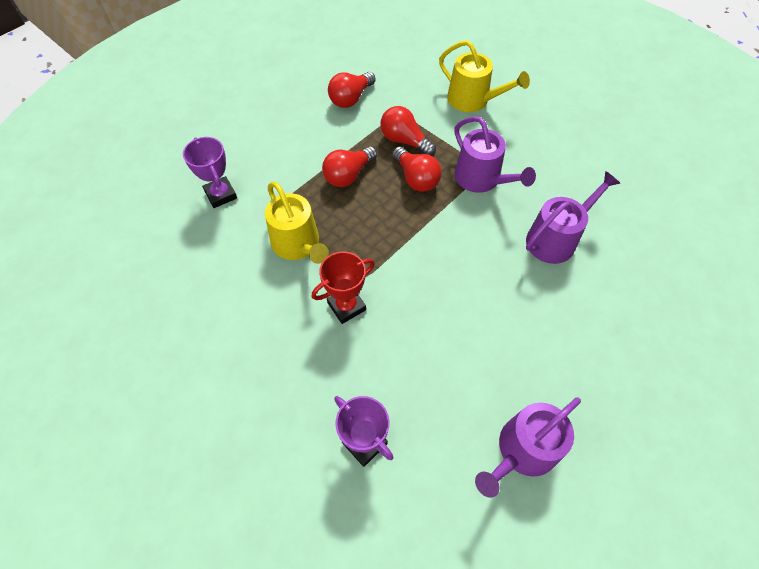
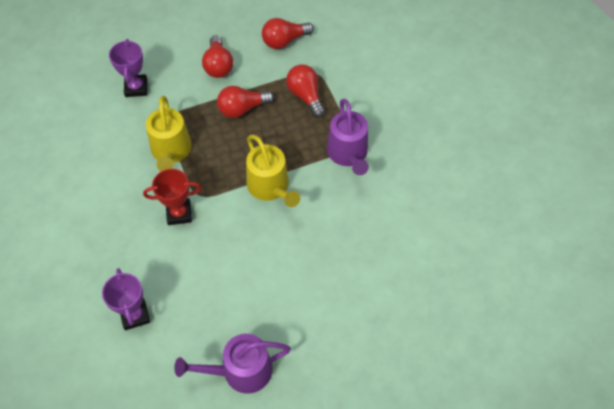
camera: 25 degrees right, 0 degrees up
red light bulb [392,147,441,192] -> red light bulb moved to [202,35,233,78]
yellow watering can [439,40,530,112] -> yellow watering can moved to [246,135,300,207]
purple watering can [526,171,620,264] -> none

